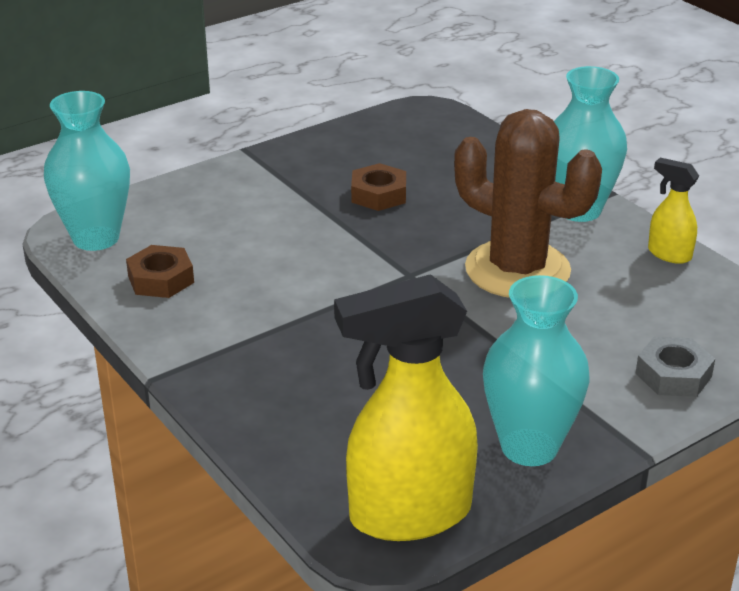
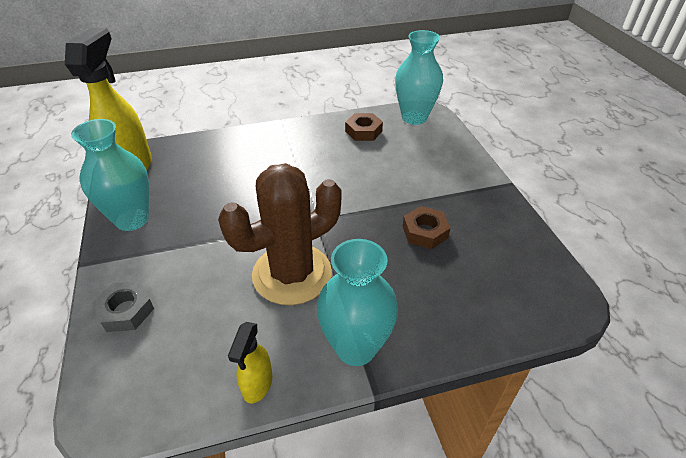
camera: 110 degrees right, 10 degrees up
yellow spray bottle [648,158,699,264] -> yellow spray bottle turned 135 degrees clockwise [228,322,272,403]

